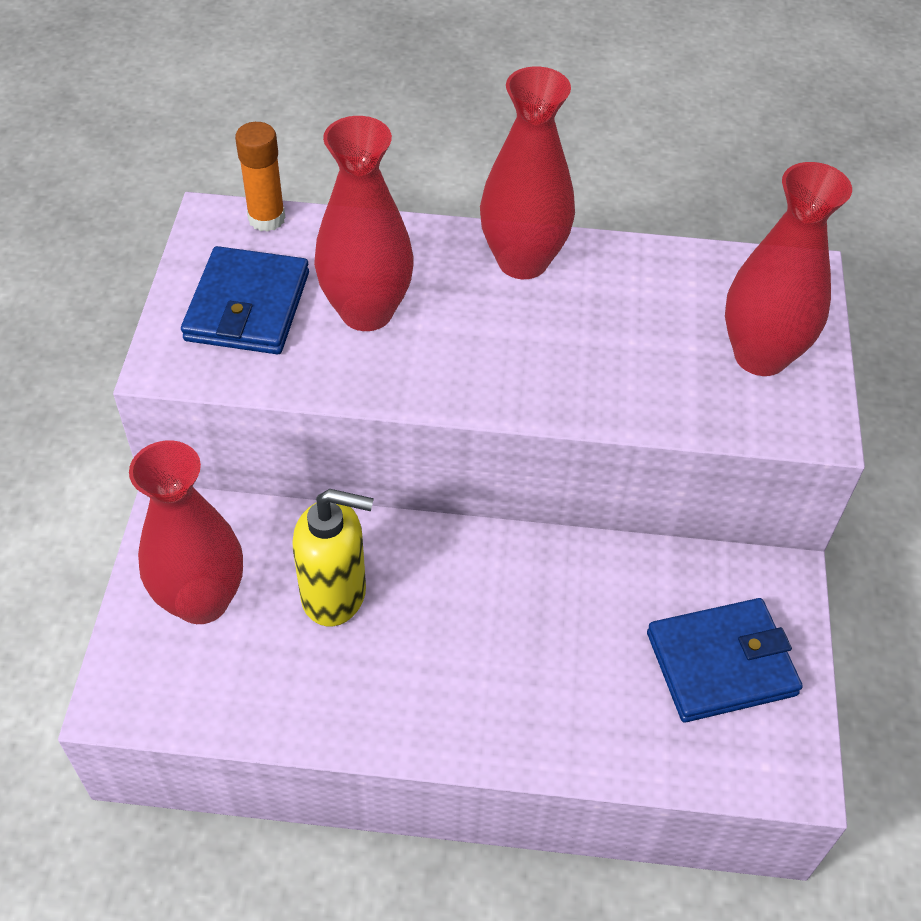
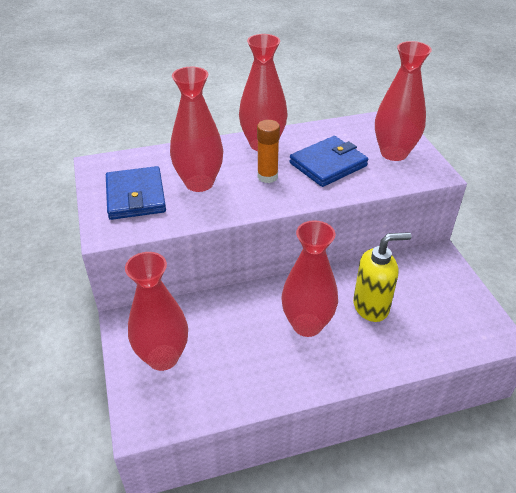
camera: 20 degrees left, 10 degrees down
orange glue stick [235,122,285,232] -> orange glue stick moved to [257,120,280,183]
yellow soap dispenser [292,489,374,626] -> yellow soap dispenser moved to [353,232,411,322]
blue wallet [647,598,803,722] -> blue wallet moved to [289,136,368,187]
none -> red vase [281,220,338,337]

